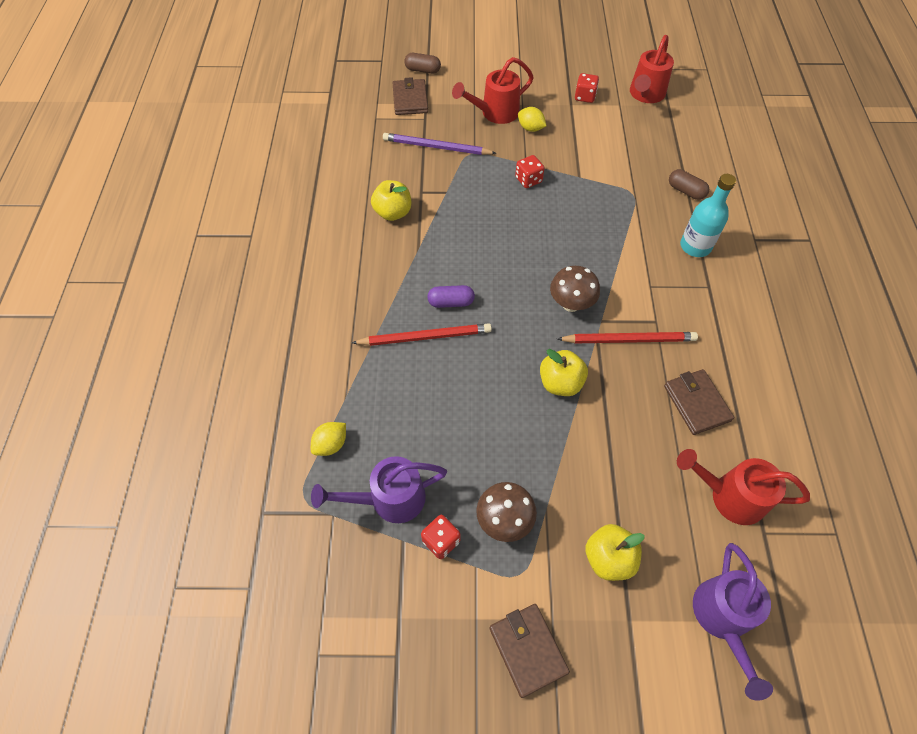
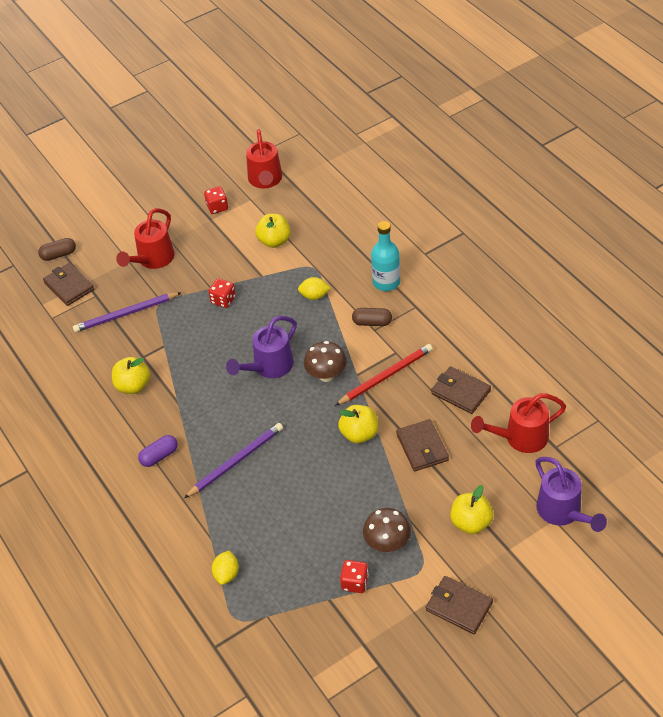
camera: 30 degrees left, 10 degrees down
purple watering can [311,456,447,523] -> purple watering can moved to [226,316,297,378]
red pencil [352,323,492,346] -> purple pencil [184,423,283,498]
purple capsule [427,285,475,308] -> purple capsule moved to [138,435,178,467]
yellow lemon [518,107,546,132] -> yellow lemon moved to [298,277,330,300]
brown capsule [669,169,709,200] -> brown capsule moved to [352,308,392,326]
none -> yellow apple [255,214,290,248]
none -> brown wallet [396,419,449,471]

